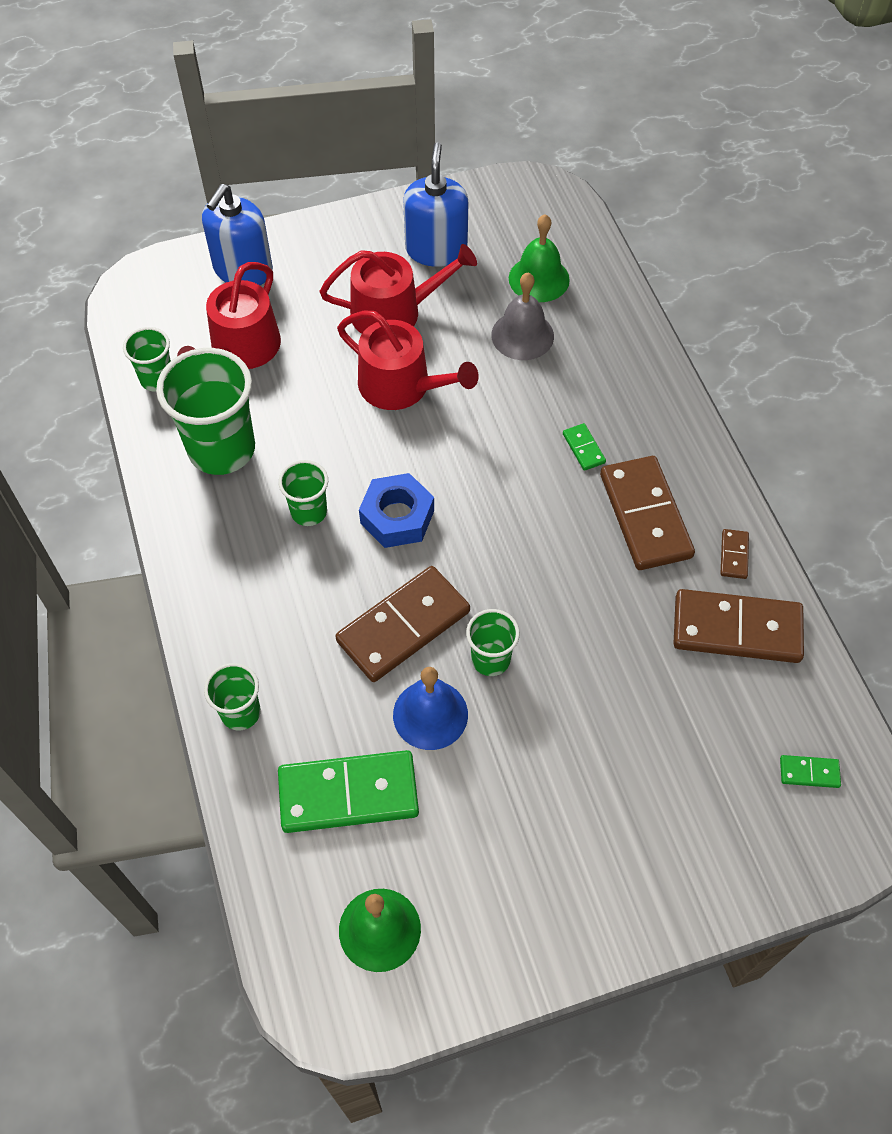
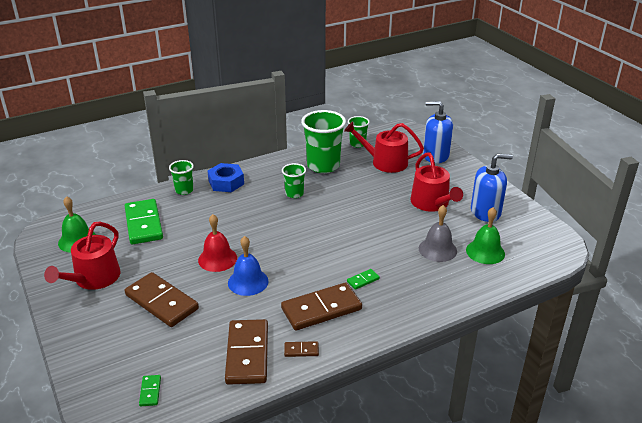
camera: 80 degrees right, 25 degrees down
brown domino [335,566,470,682] -> brown domino moved to [125,272,199,327]
red watering can [337,311,479,410] -> red watering can moved to [44,222,121,290]
blue nut [359,473,434,548] -> blue nut moved to [208,163,244,192]
blue bell [393,667,468,750] -> blue bell moved to [228,236,269,296]
green cup [466,609,520,676] -> red bell [198,214,237,272]

